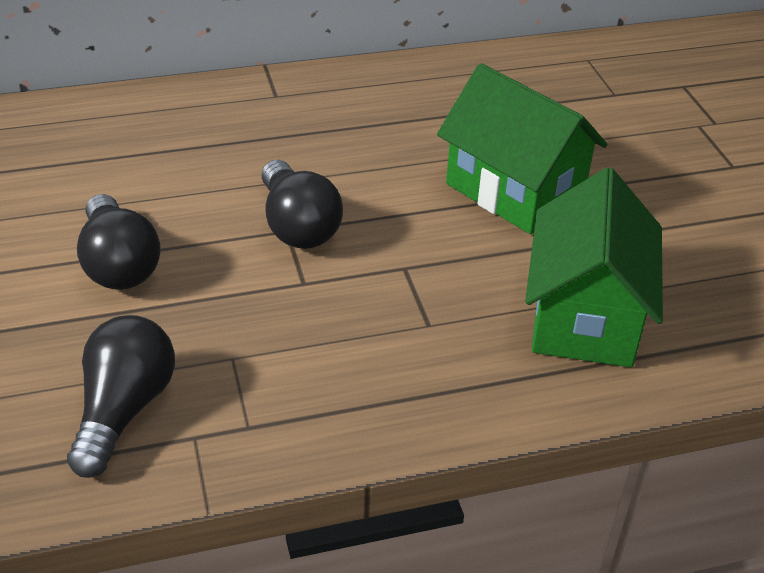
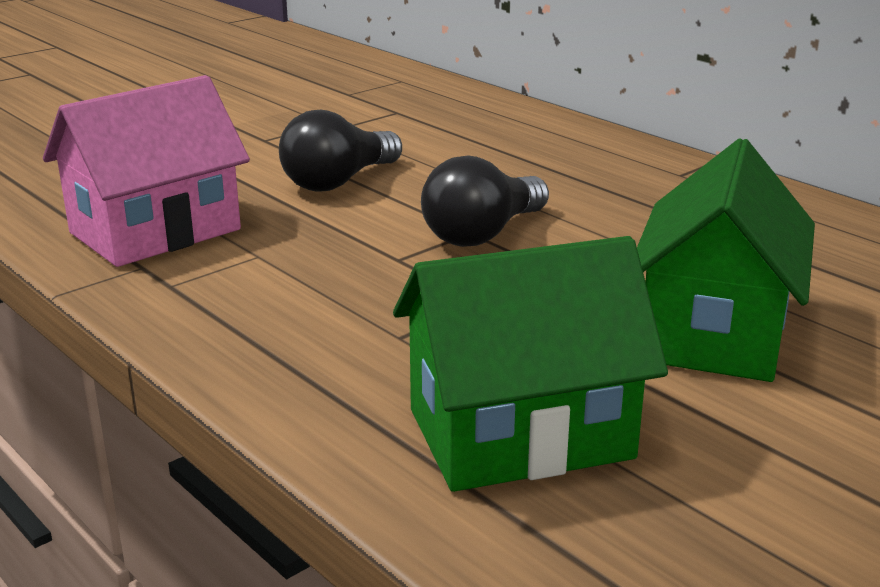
camera: 65 degrees right, 15 degrees down
black light bulb [67,315,175,478] -> pink house [43,75,250,267]

